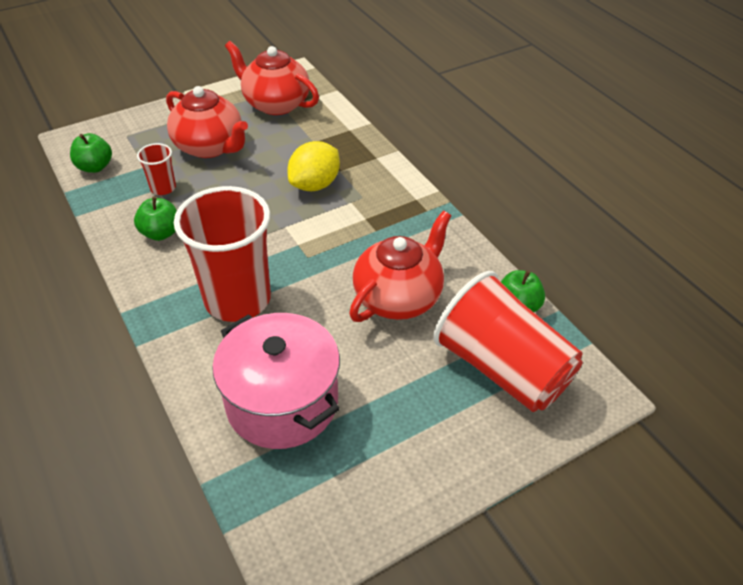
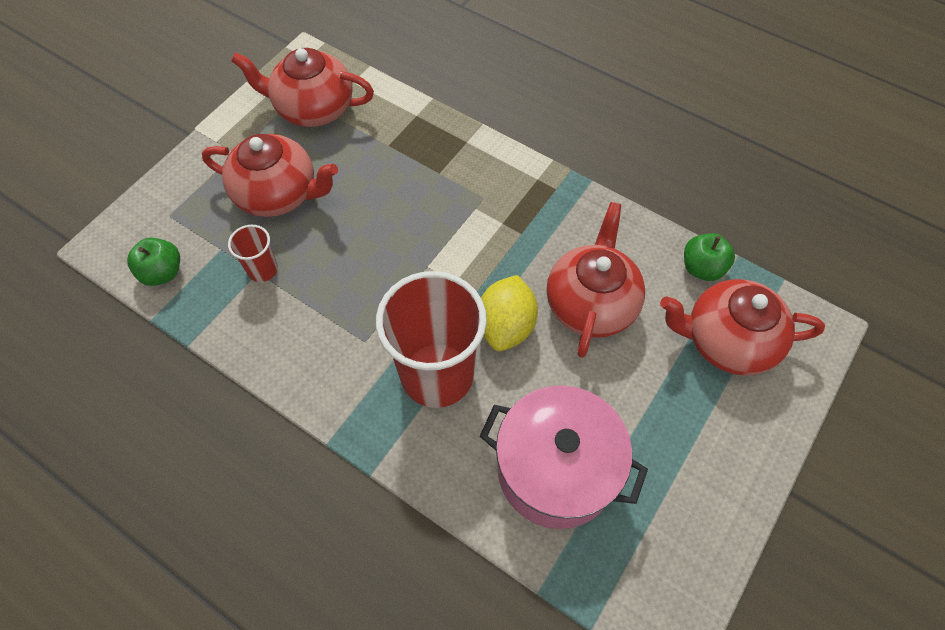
camera: 25 degrees left, 15 degrees up
green apple [134,196,177,241] -> none
yellow lemon [287,141,340,191] -> yellow lemon moved to [481,275,538,351]
red cup [433,271,583,412] -> red teapot [660,279,825,375]

